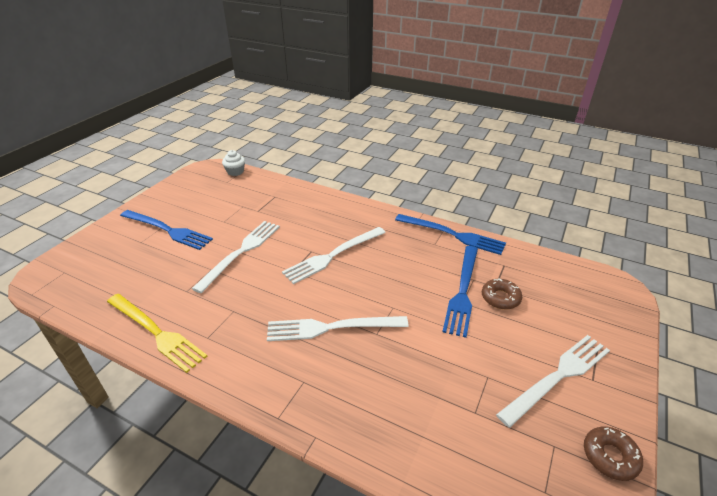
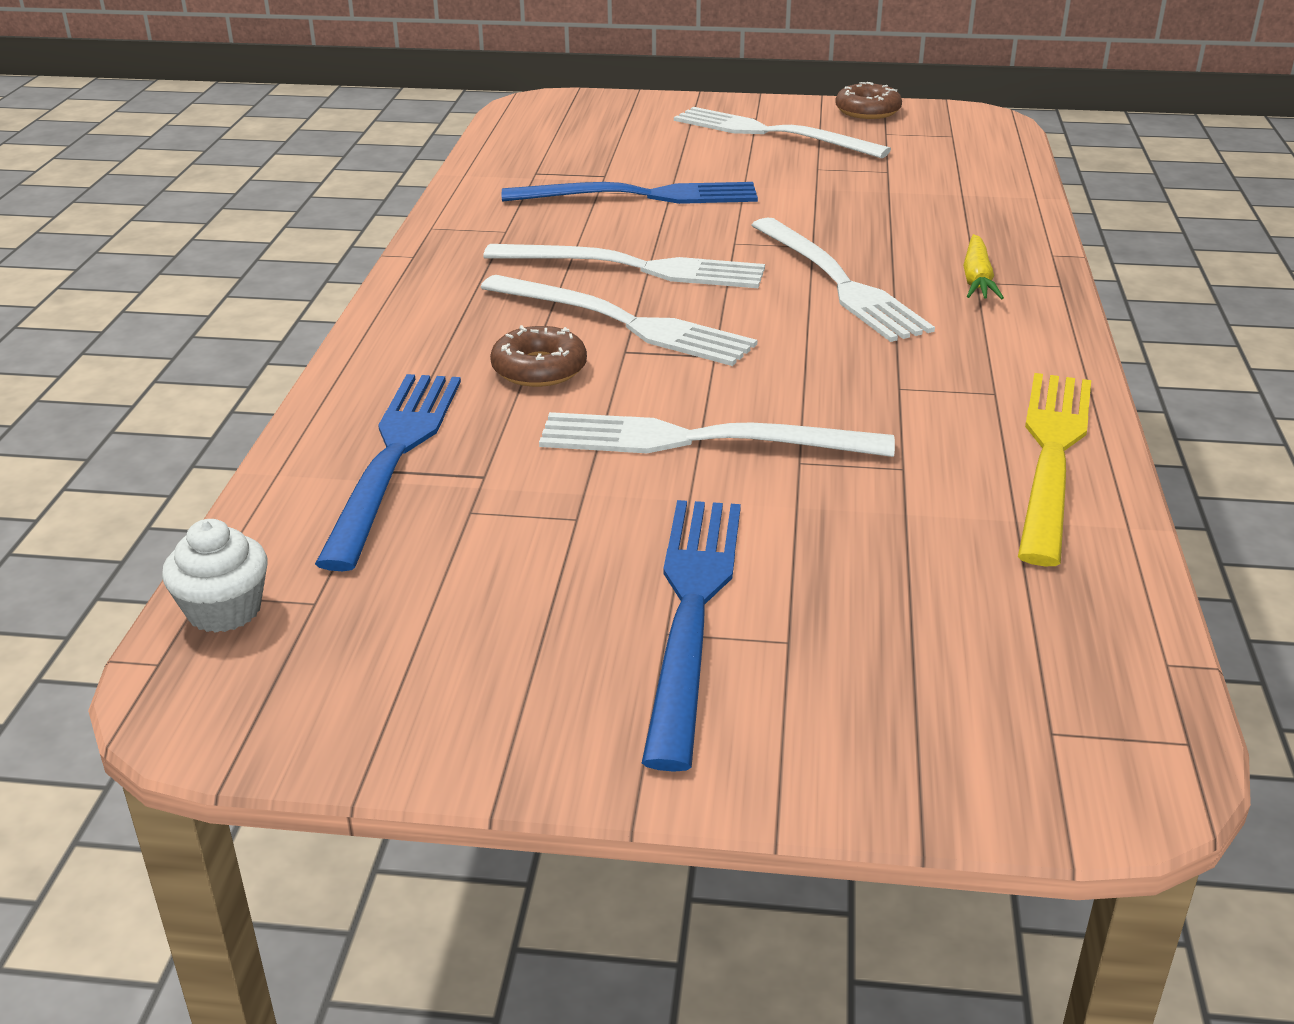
camera: 110 degrees left, 5 degrees down
blue fork [395,214,506,255] -> blue fork moved to [315,374,461,571]
brown donut [482,278,522,310] -> brown donut moved to [490,325,587,387]
none -> white fork [483,244,765,288]
none -> yellow carrot [963,234,1004,299]

